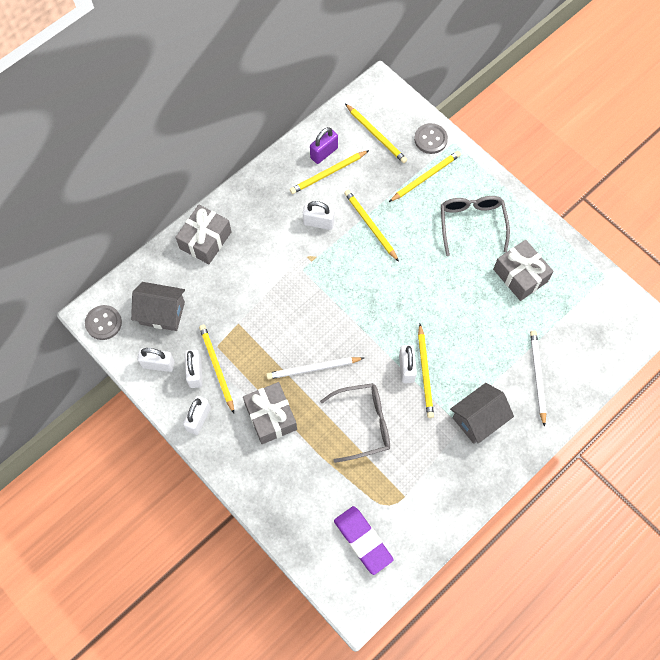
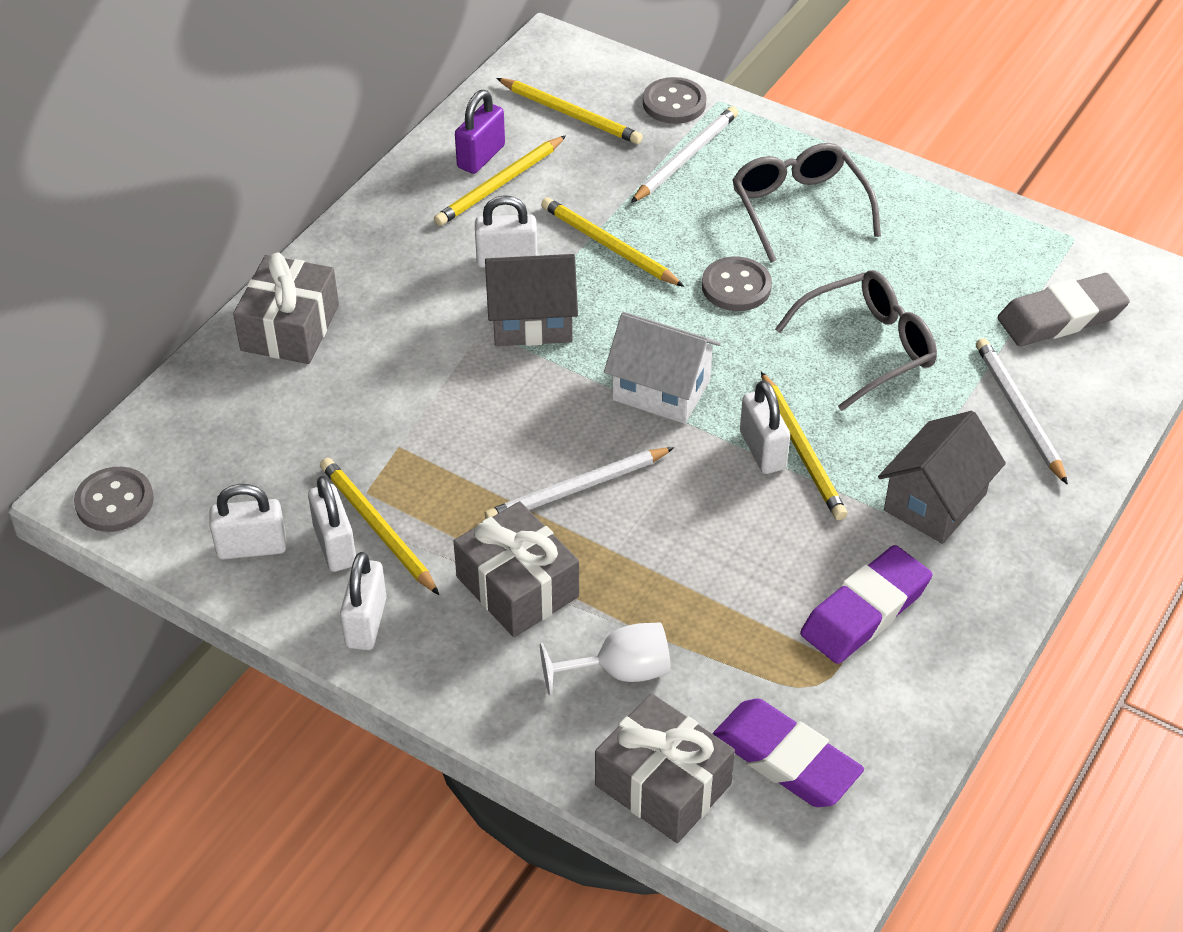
camera: 15 degrees left, 20 degrees down
grey house [131,282,185,331] -> grey house moved to [485,254,578,346]
grey glasses [320,383,390,463] -> grey glasses moved to [775,270,937,411]
yellow pencil [389,151,461,202] -> white pencil [631,106,738,203]
grey gift [493,240,554,301] -> grey gift moved to [595,693,735,843]
none -> white goblet [540,622,671,696]
none -> white house [604,312,721,424]
none -> grey button [702,256,772,311]
none -> purple eraser [800,545,932,664]
none -> grey eraser [998,273,1130,346]

